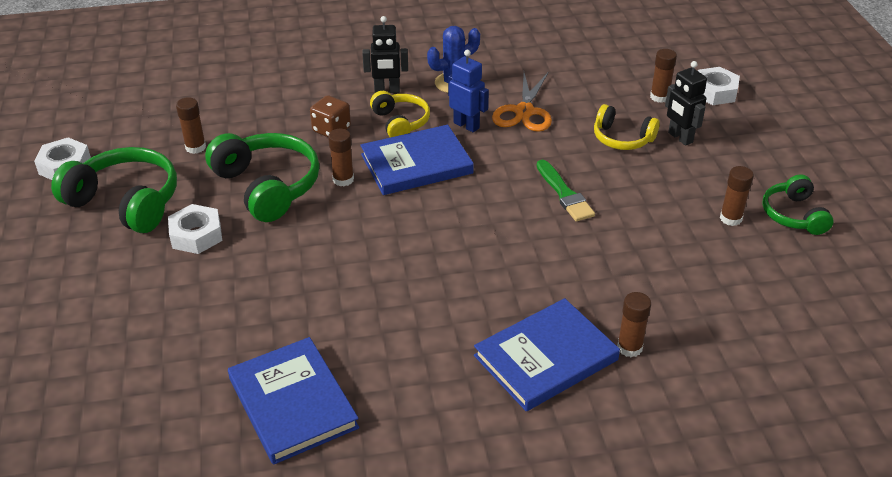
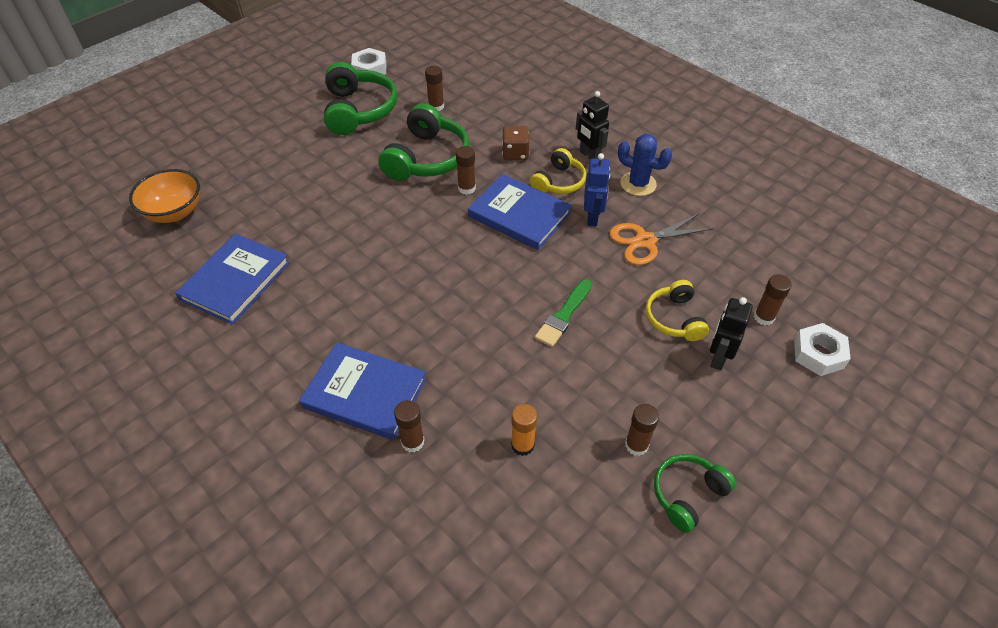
camera: 55 degrees right, 10 degrees up
white nut [168,204,222,254] -> none
none -> orange bowl [129,169,200,223]
none -> orange glue stick [511,404,537,456]

